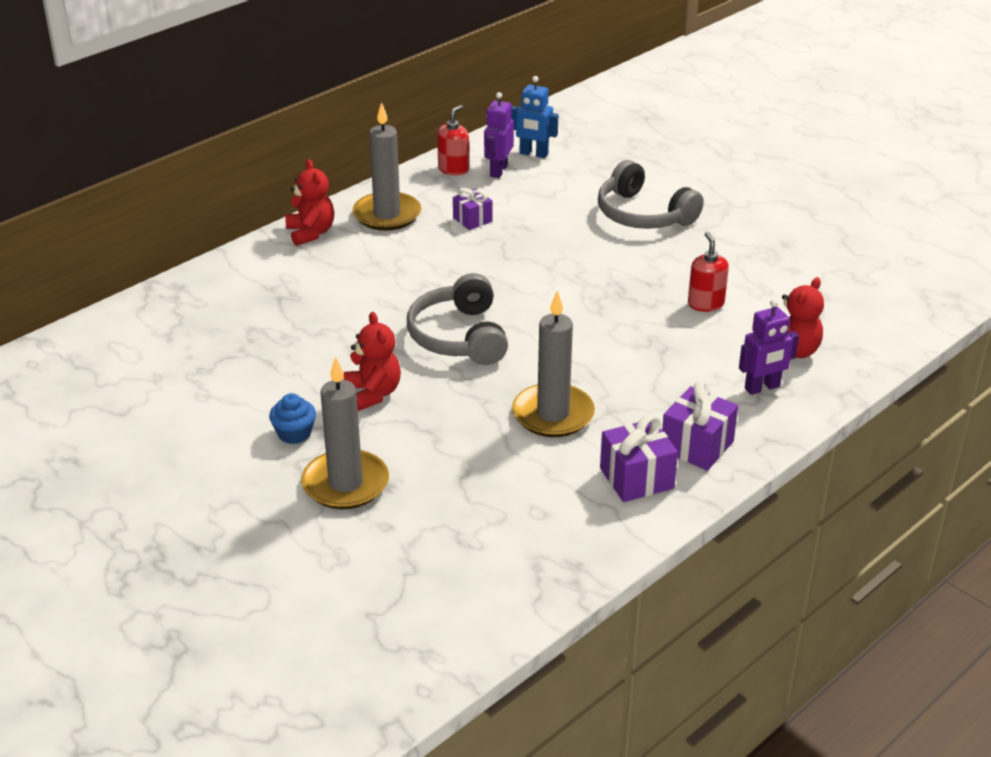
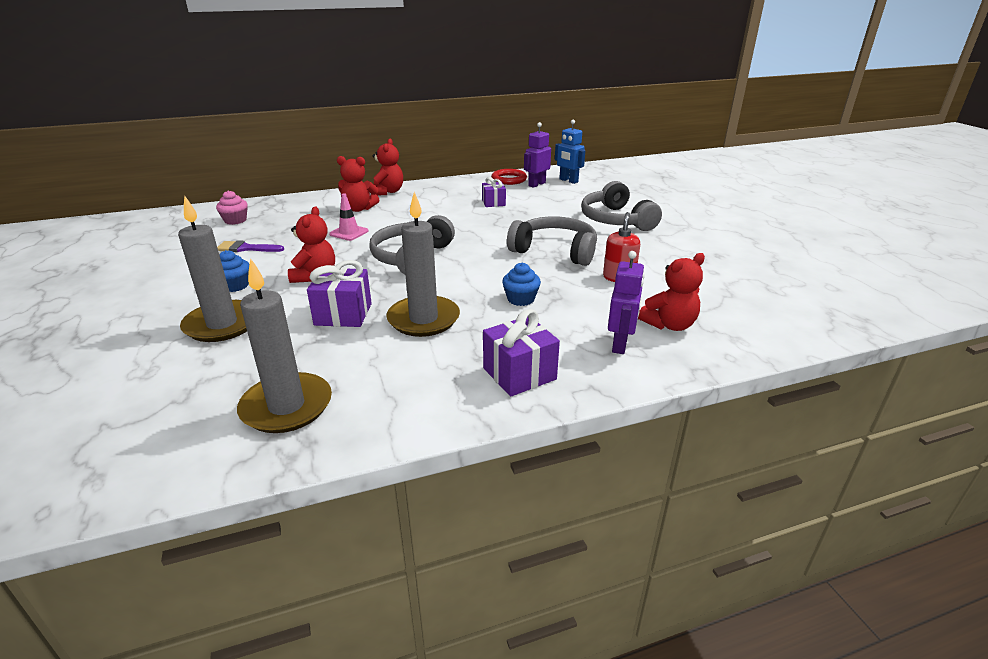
camera: 25 degrees right, 5 degrees down
grey candle [353,102,421,231] -> grey candle moved to [237,258,332,433]
red soap dispenser [437,105,469,176] -> red ring [491,169,527,185]
purple gift [600,414,678,502] -> purple gift moved to [307,260,372,327]
purple robot [739,299,799,395] -> purple robot turned 75 degrees counterclockwise [608,251,645,354]
none -> pink cupcake [216,190,248,225]
none -> purple brush [217,240,284,252]
none -> pink traffic cone [329,193,369,241]
none -> red teddy bear [337,156,379,212]
none -> blue cupcake [502,263,541,306]
none -> grey headphones [507,216,597,266]

